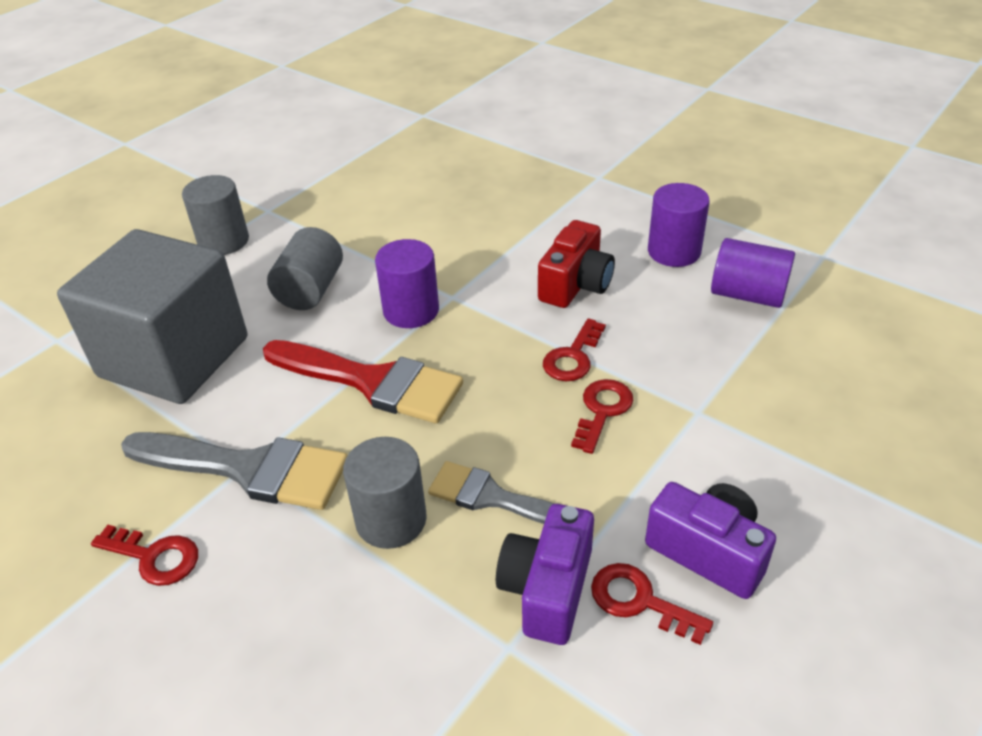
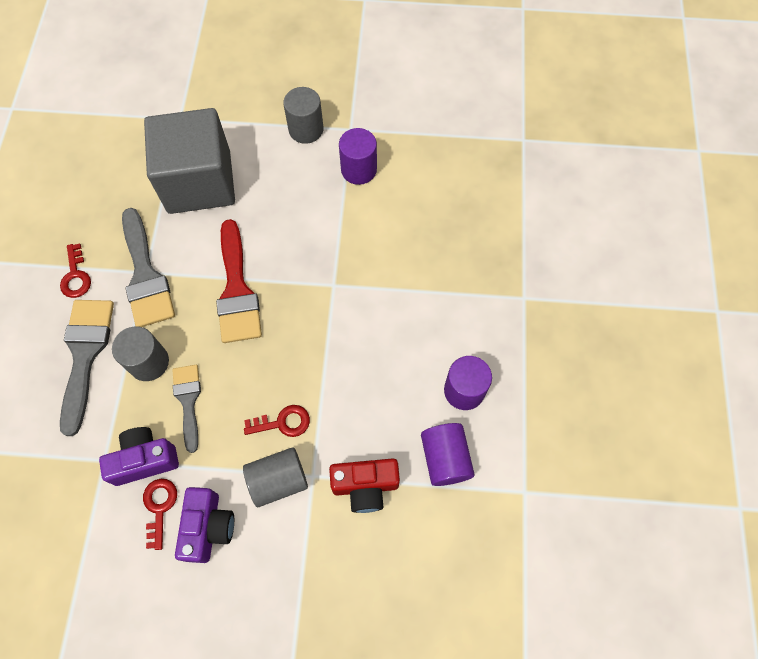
camera: 55 degrees right, 25 degrees up
grey cylinder [267,227,343,310] -> grey cylinder moved to [243,447,308,507]
purple cylinder [375,239,439,328] -> purple cylinder moved to [339,128,377,185]
red camera [538,220,615,308] -> red camera moved to [329,458,400,513]
red key [543,318,606,381] -> none
none -> grey brush [60,300,114,436]

